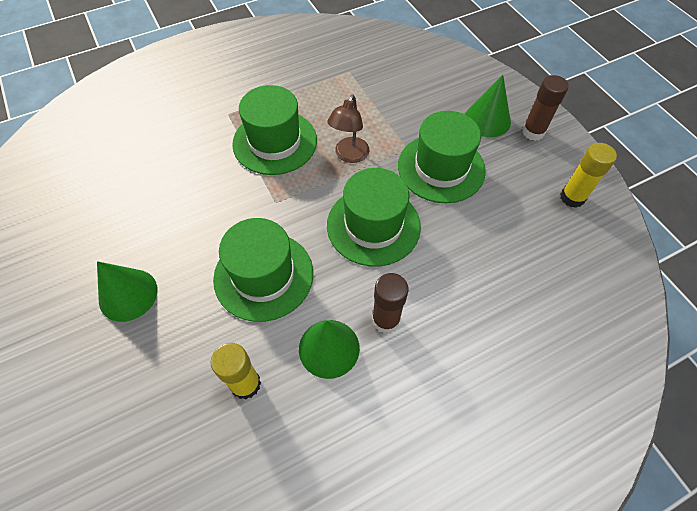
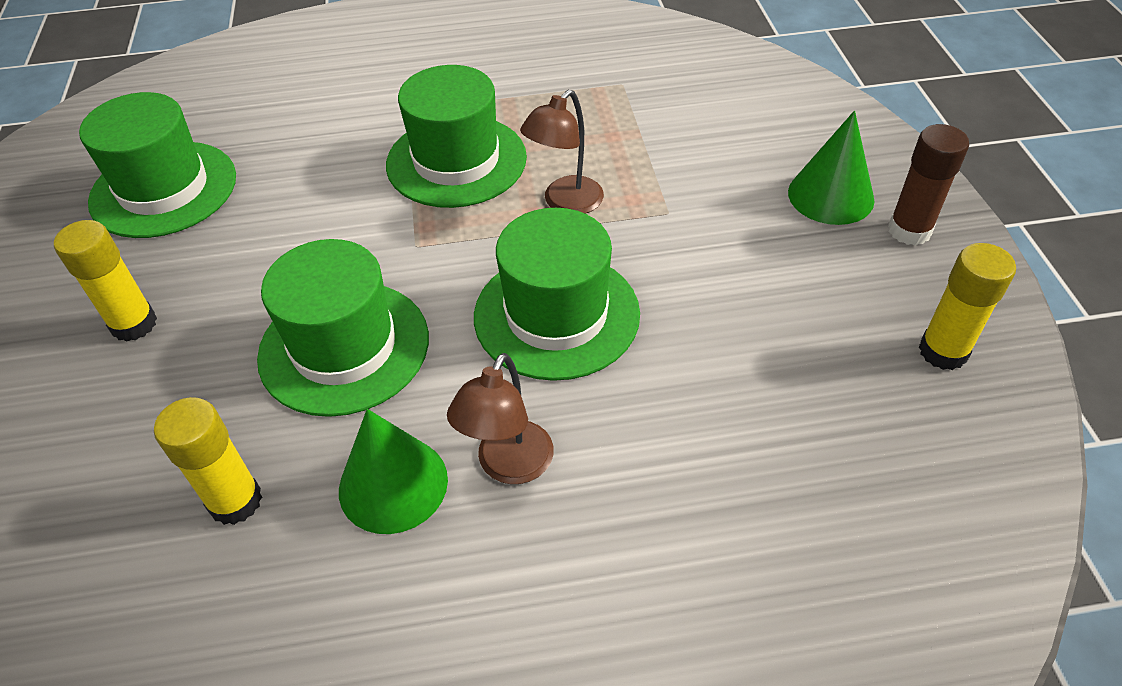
camera: 20 degrees right, 10 degrees down
green cone [97,261,158,322] -> yellow glue stick [54,220,157,342]
brown glue stick [372,273,409,334] -> brown lamp [447,353,554,484]
green hat [398,111,486,203] -> green hat moved to [79,92,236,238]

